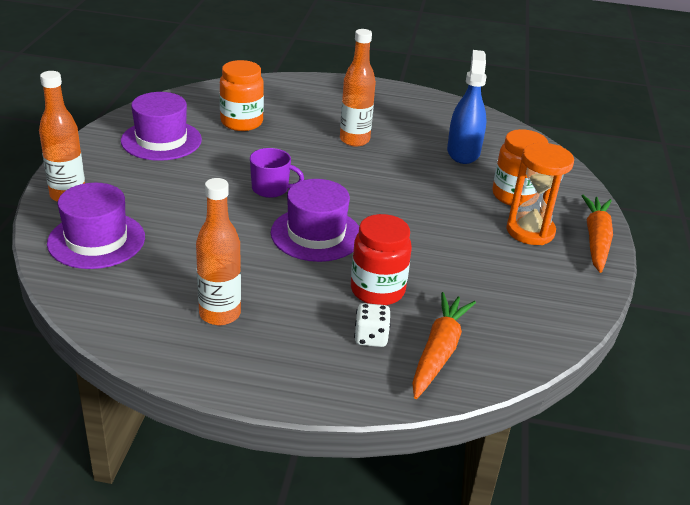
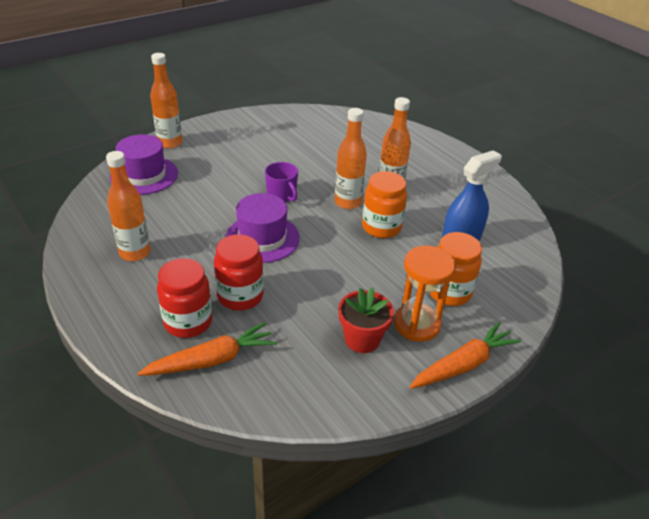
camera: 45 degrees right, 5 degrees up
purple hat [121,92,202,161] -> none
orange jar [220,60,264,131] -> orange jar moved to [362,171,407,238]
white dice [354,303,391,347] -> red jar [157,258,212,338]
none -> orange bottle [335,108,367,209]
none -> red flower pot [338,288,394,353]

